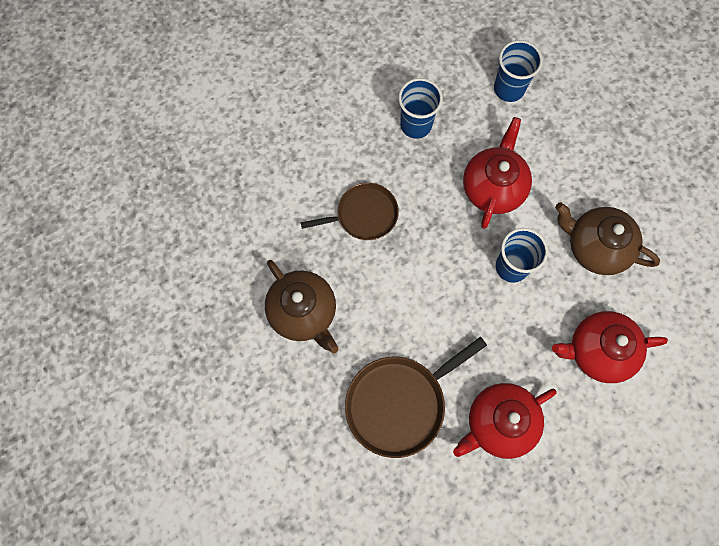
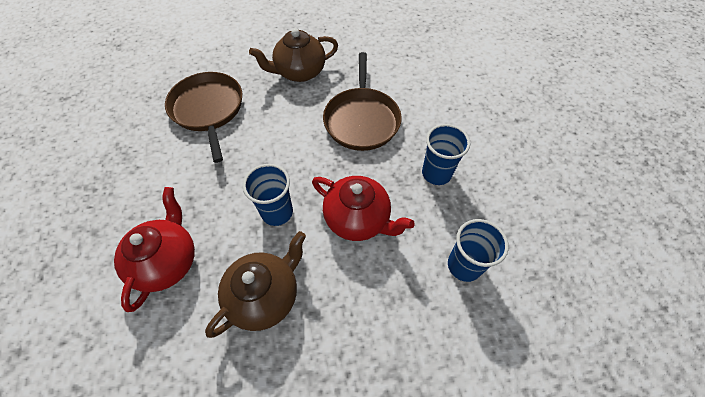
camera: 105 degrees right, 15 degrees down
brown pan [301,183,399,240] -> brown pan [323,52,402,151], size x1.52
red teapot [453,383,557,459] -> none

